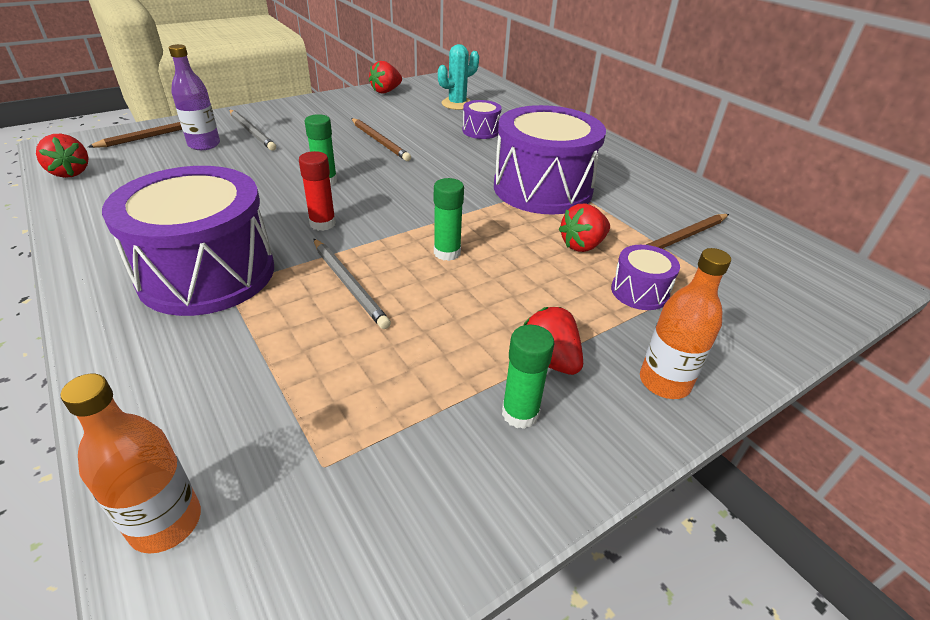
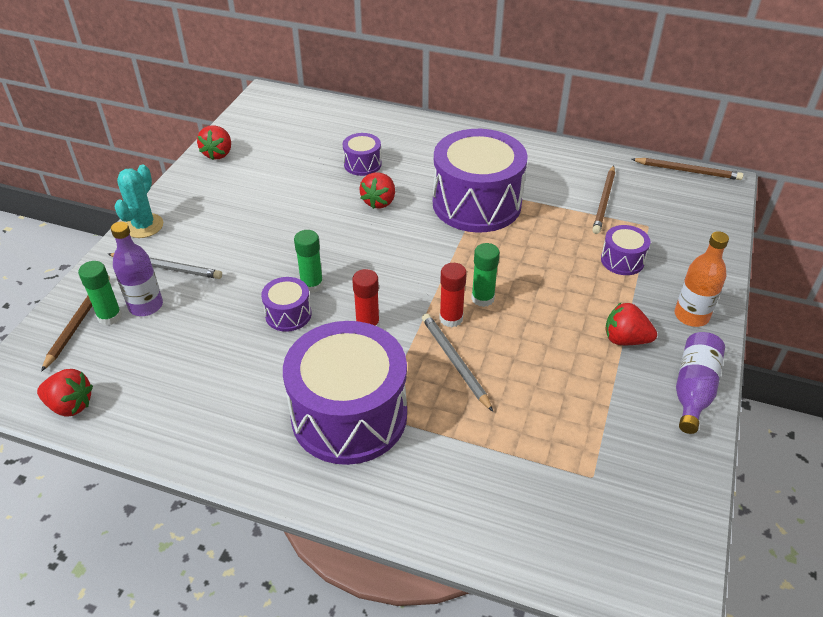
camera: 35 degrees left, 5 degrees up
orange bottle [61,374,201,554] -> none
grey pencil [314,239,391,329] -> grey pencil turned 135 degrees counterclockwise [422,313,493,412]
brown pencil [351,118,411,161] -> brown pencil moved to [631,158,743,180]
turquoise cactus [438,44,479,110] -> turquoise cactus moved to [114,164,163,238]
green glue stick [502,325,555,429] -> green glue stick moved to [78,261,122,326]
red strawberry [559,204,610,252] -> red strawberry moved to [359,172,395,209]
none -> purple drum [261,277,312,332]
none -> red glue stick [439,263,467,327]
none -> purple bottle [676,332,725,434]

